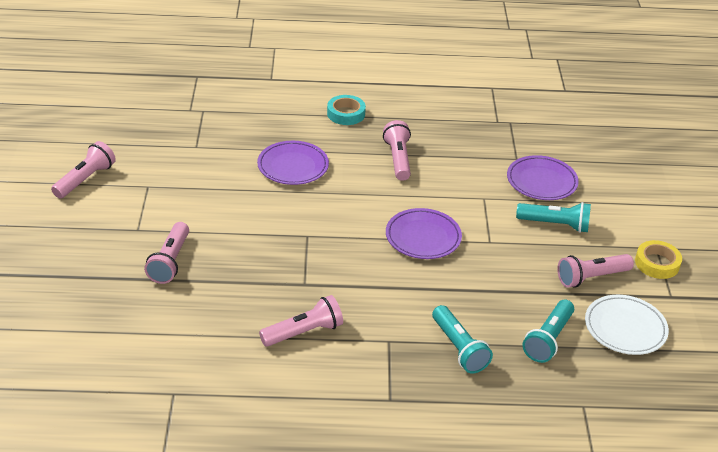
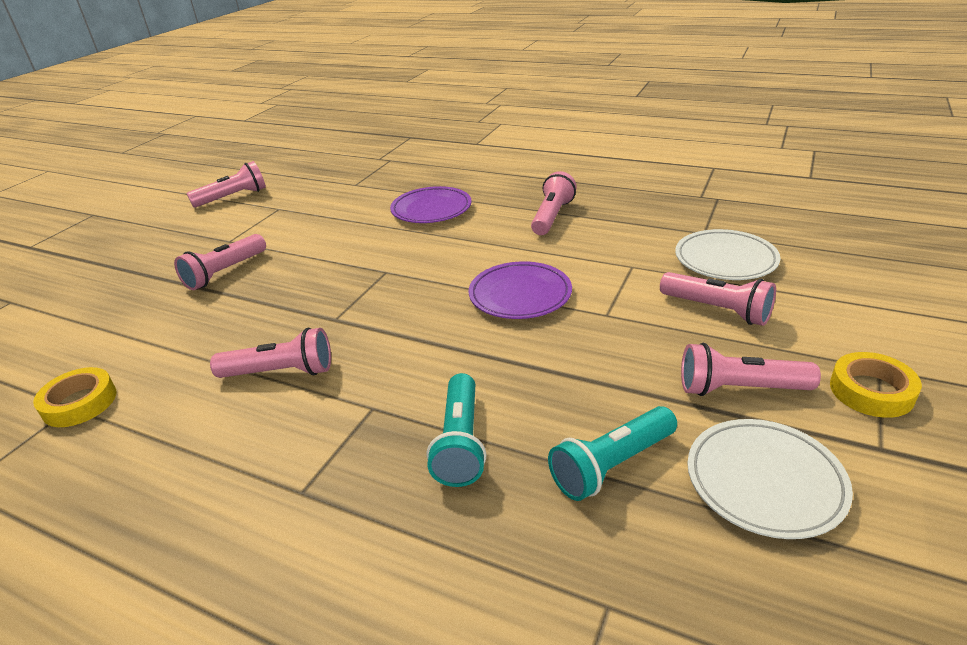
camera: 30 degrees right, 5 degrees down
turquoise tape [327,95,366,125] -> none
purple plate [507,155,579,200] -> white plate [675,229,780,280]
turquoise flashlight [516,202,591,233] -> pink flashlight [660,272,776,326]
none -> yellow tape [33,367,117,427]

